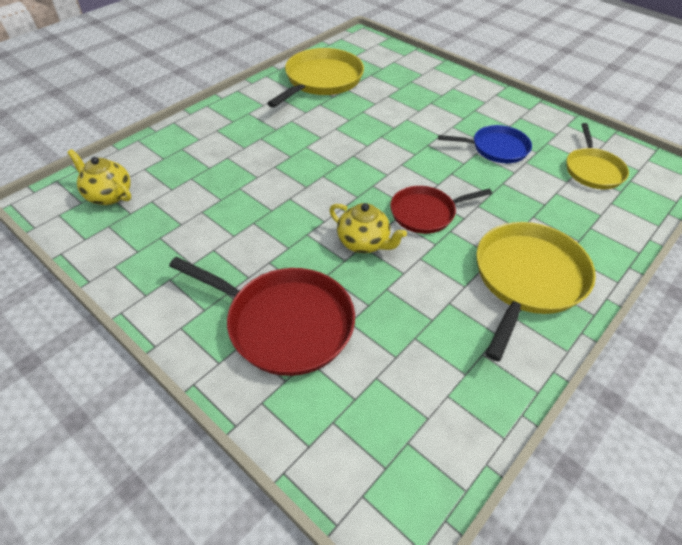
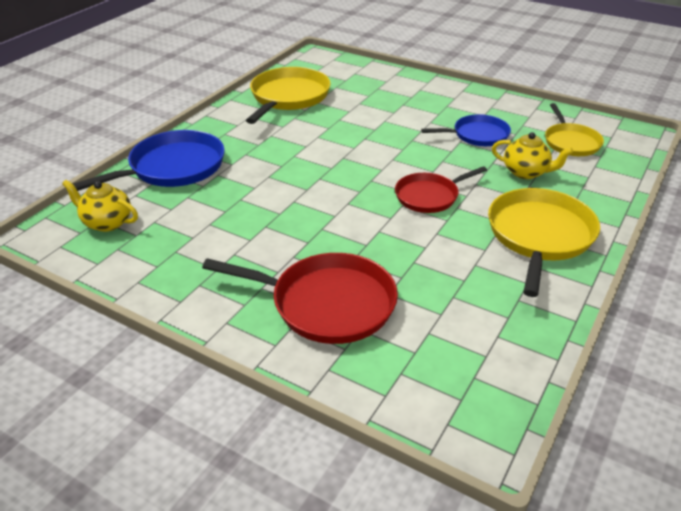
camera: 10 degrees left, 10 degrees down
yellow teapot [330,203,407,253] -> yellow teapot moved to [492,132,573,179]
none -> blue pan [73,130,225,191]

